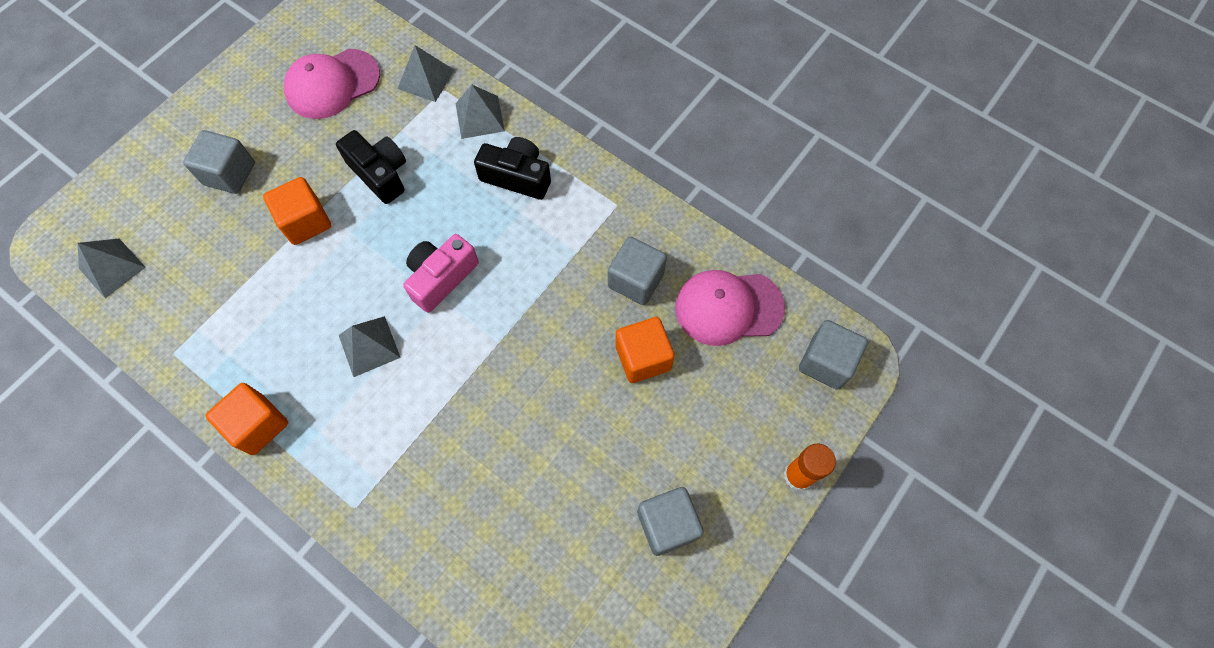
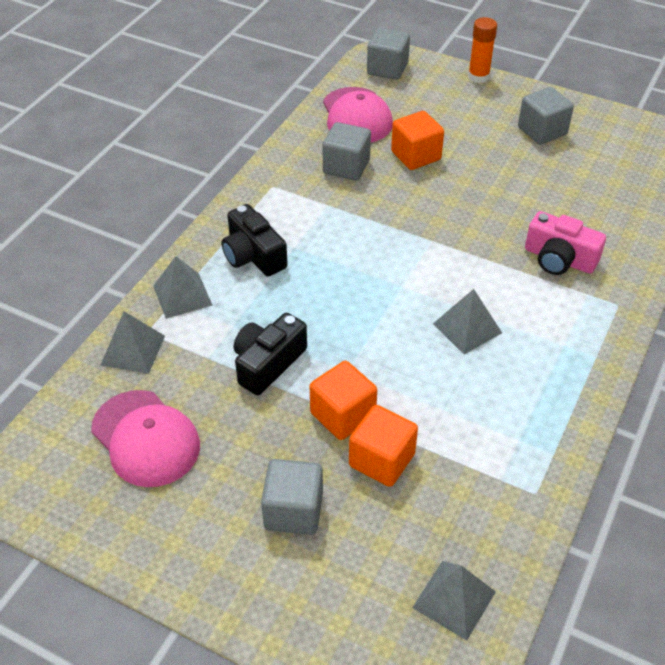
camera: 100 degrees left, 20 degrees down
orange cube [206,383,288,455] -> orange cube moved to [349,405,418,487]
pink camera [403,234,479,313] -> pink camera moved to [525,211,606,275]
black camera [474,137,551,200] -> black camera turned 45 degrees counterclockwise [221,204,288,277]

